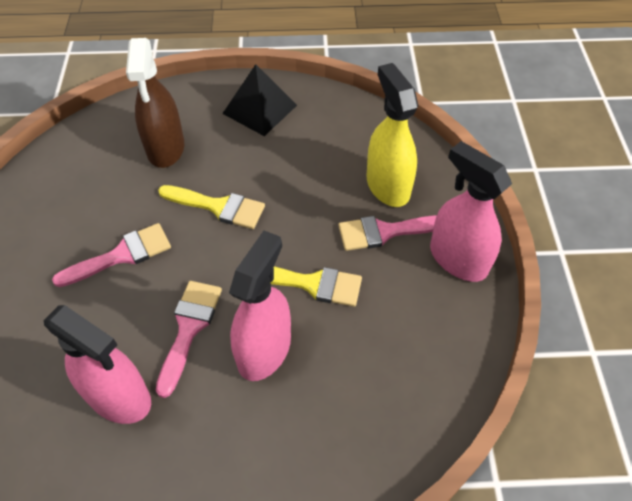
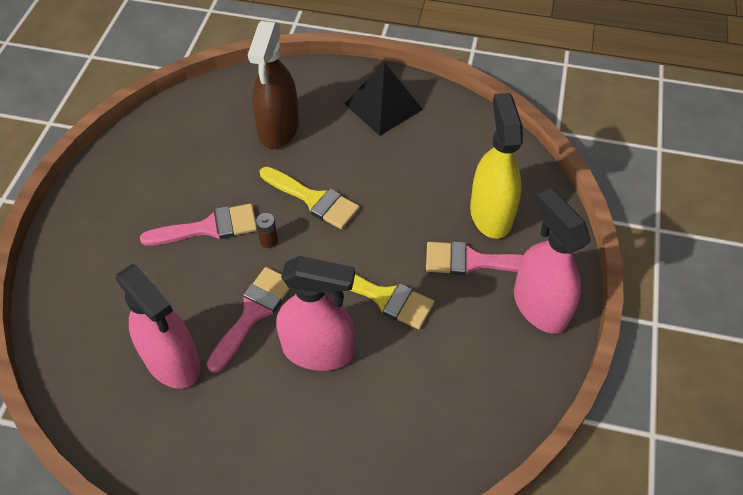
camera: 15 degrees right, 0 degrees up
pink spray bottle [229,231,291,381] -> pink spray bottle turned 60 degrees clockwise [276,256,355,371]
none -> brown battery [256,213,278,248]

